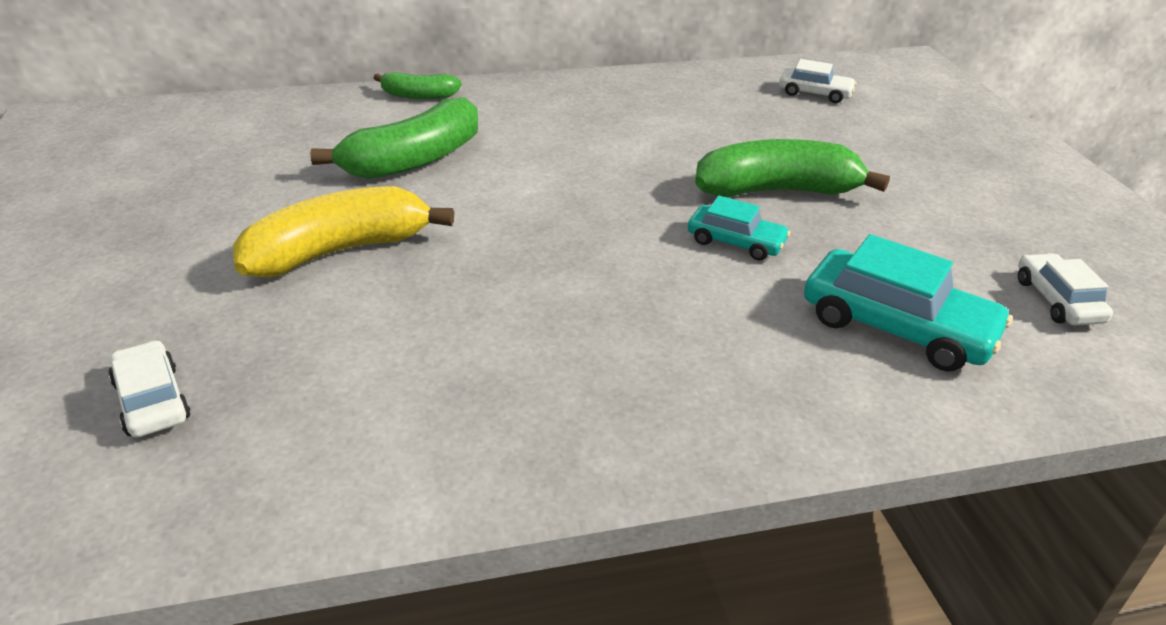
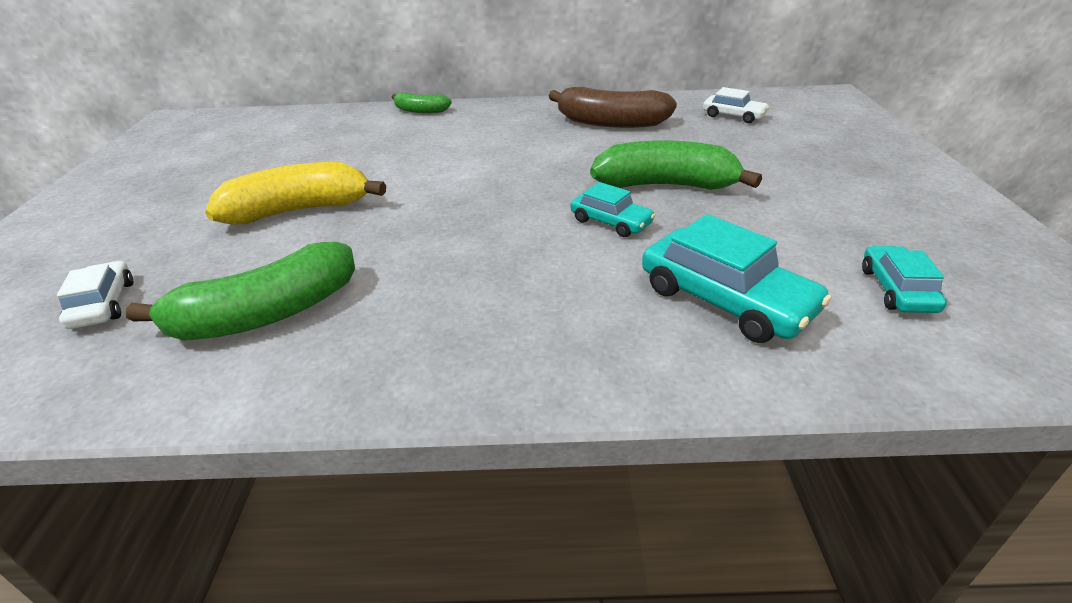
camera: 15 degrees right, 0 degrees up
green banana [310,97,478,179] -> green banana moved to [126,242,355,341]
white car [1018,253,1113,325] -> turquoise car [862,246,947,313]
none -> brown banana [548,87,677,128]

